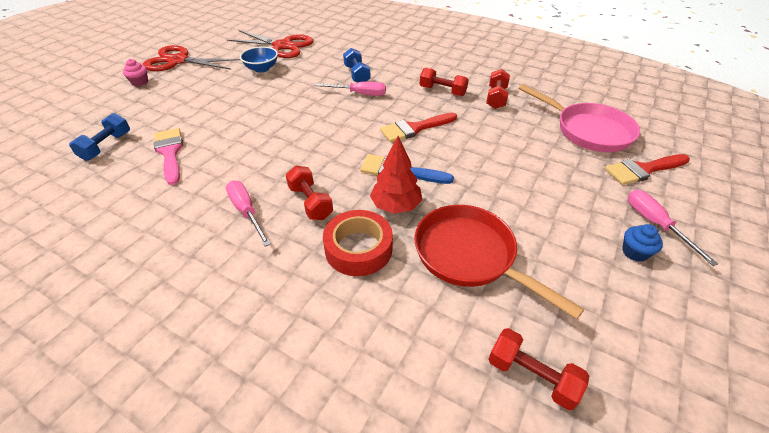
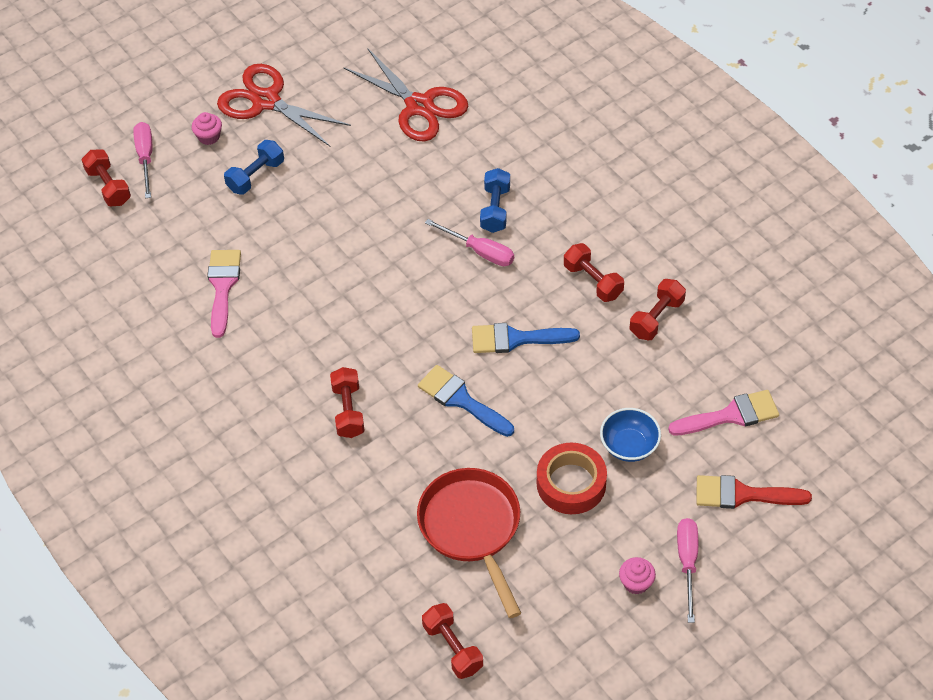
camera: 25 degrees right, 10 degrees up
blue dumbbell [69,113,130,161] -> blue dumbbell moved to [224,140,284,195]
pink screwdriver [226,180,271,247] -> pink screwdriver moved to [133,122,152,198]
blue bowl [240,46,278,73] -> blue bowl moved to [600,408,661,462]
red tape [323,210,393,276] -> red tape moved to [537,443,607,514]
red tree [370,136,422,214] -> none
red brush [380,112,457,142] -> blue brush [472,323,580,353]
pink pan [519,84,640,152] -> pink brush [668,390,779,435]
blue cupcake [622,224,663,262] -> pink cupcake [619,557,656,594]
none -> red dumbbell [82,149,131,206]

